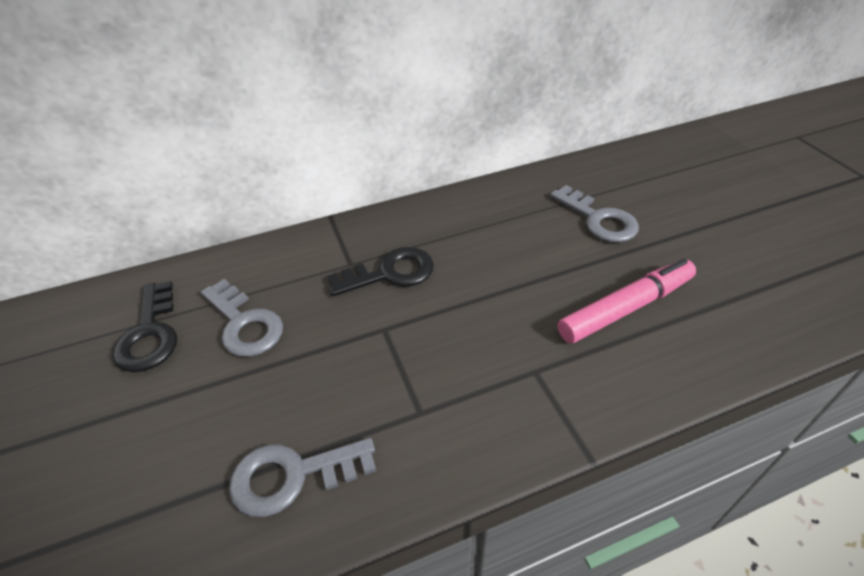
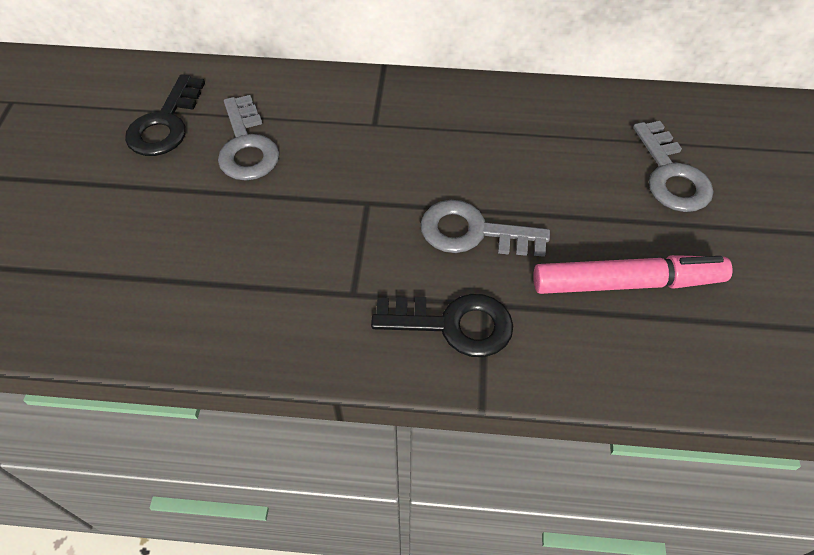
camera: 25 degrees right, 10 degrees up
grey key [229,438,376,517] -> grey key moved to [421,200,550,257]
black key [327,247,434,296] -> black key moved to [371,294,513,357]

